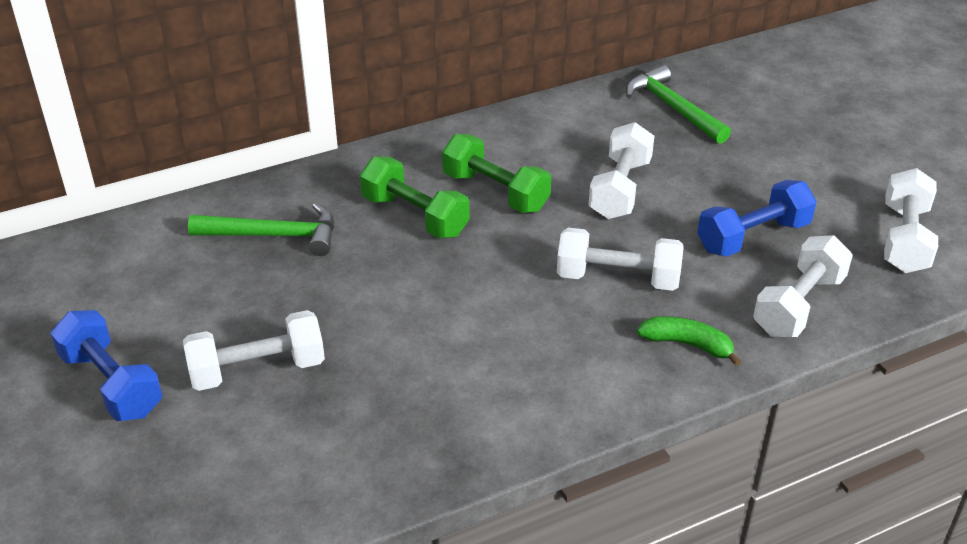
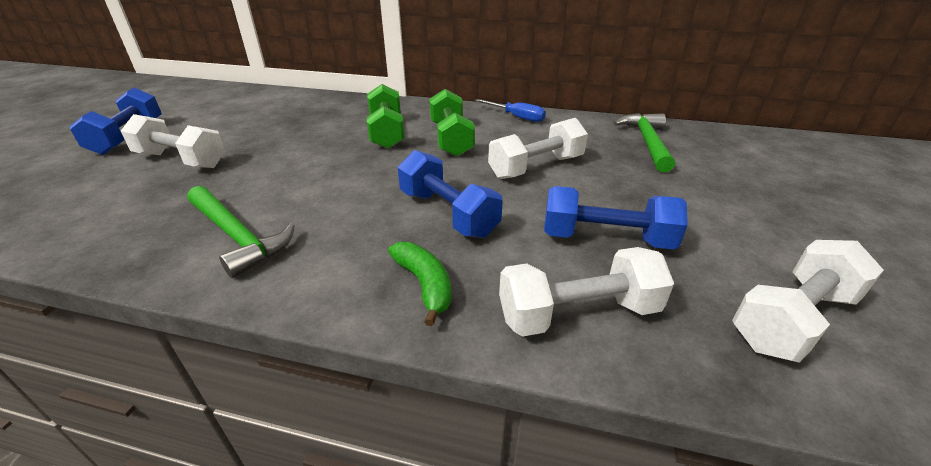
camera: 40 degrees right, 5 degrees down
green hammer [188,203,334,256] -> green hammer moved to [187,186,295,278]
white dumbbell [557,228,683,291] -> blue dumbbell [398,150,503,238]
none -> blue screwdriver [475,99,546,122]

